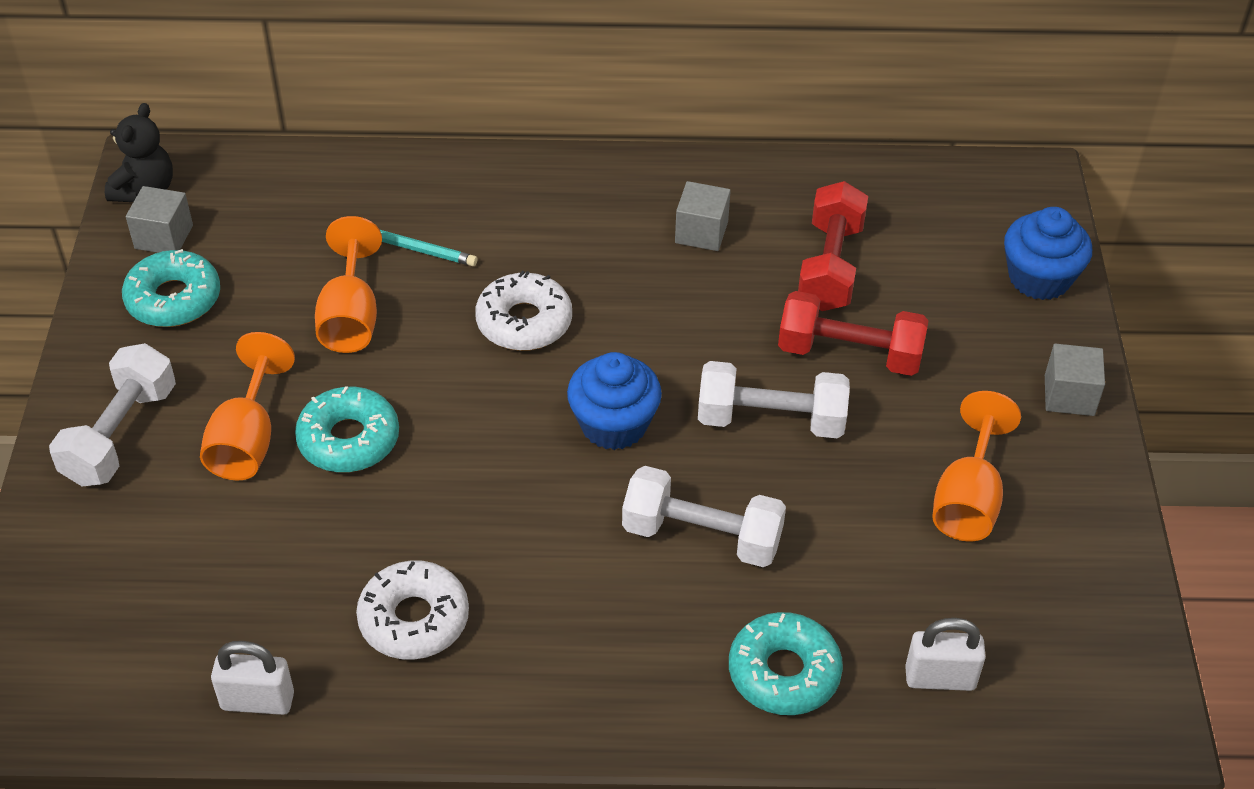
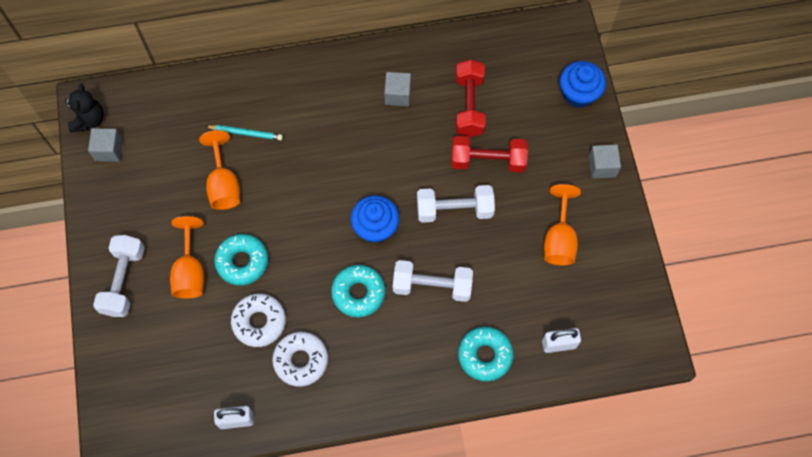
camera: 10 degrees left, 20 degrees up
turquoise donut [122,249,220,327] -> turquoise donut moved to [331,265,385,317]
white donut [475,271,572,351] -> white donut moved to [231,294,286,347]

